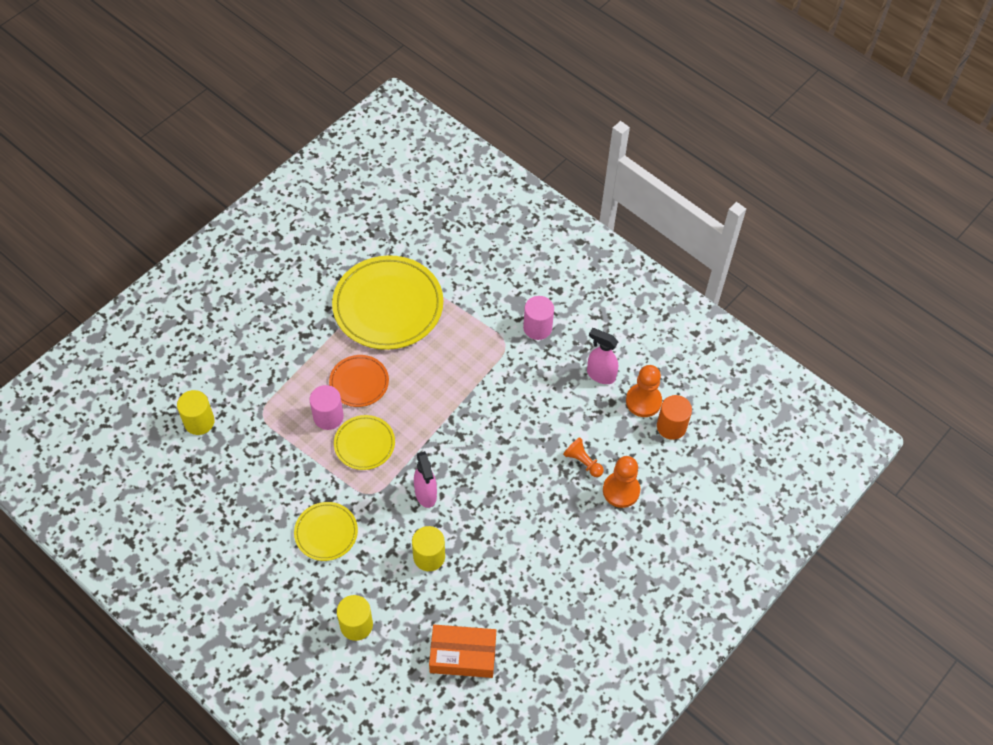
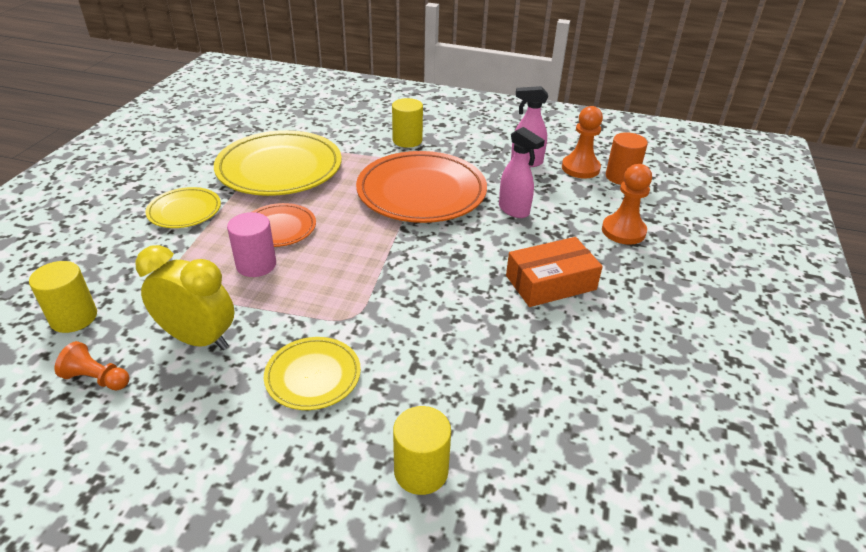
camera: 25 degrees left, 20 degrees down
yellow plate [334,415,395,470] -> yellow plate moved to [145,187,221,228]
yellow cylinder [412,526,445,571] -> yellow cylinder moved to [392,98,423,148]
pink spray bottle [414,451,437,508] -> pink spray bottle moved to [499,127,545,218]
orange box [429,625,496,678] -> orange box moved to [506,237,603,307]
pink cylinder [523,296,554,340] -> none
orange pawn [563,437,604,477] -> orange pawn moved to [54,341,129,390]
none -> yellow clock [135,245,234,350]
none -> orange plate [356,151,487,223]

